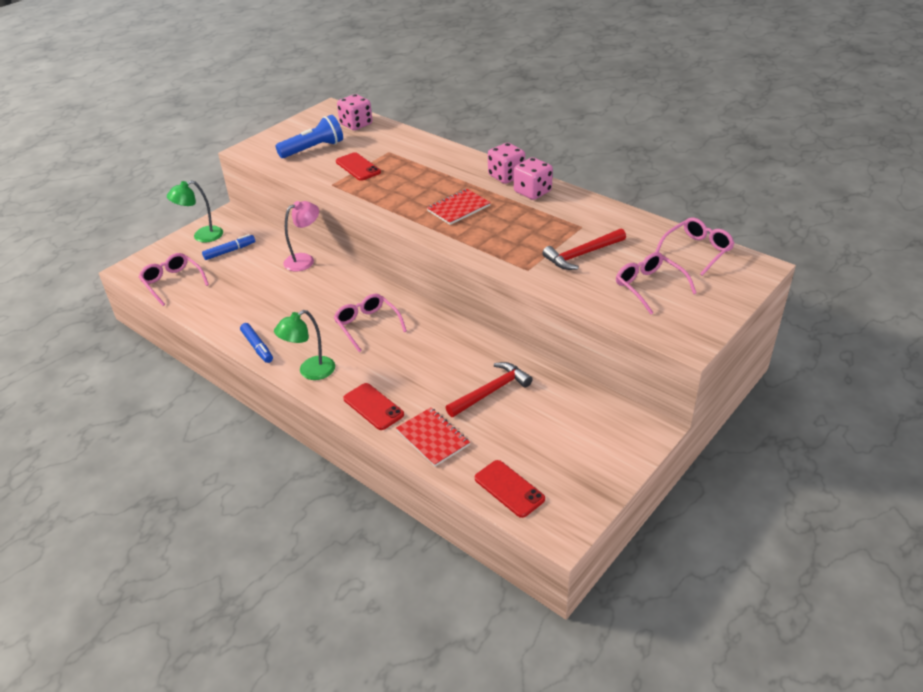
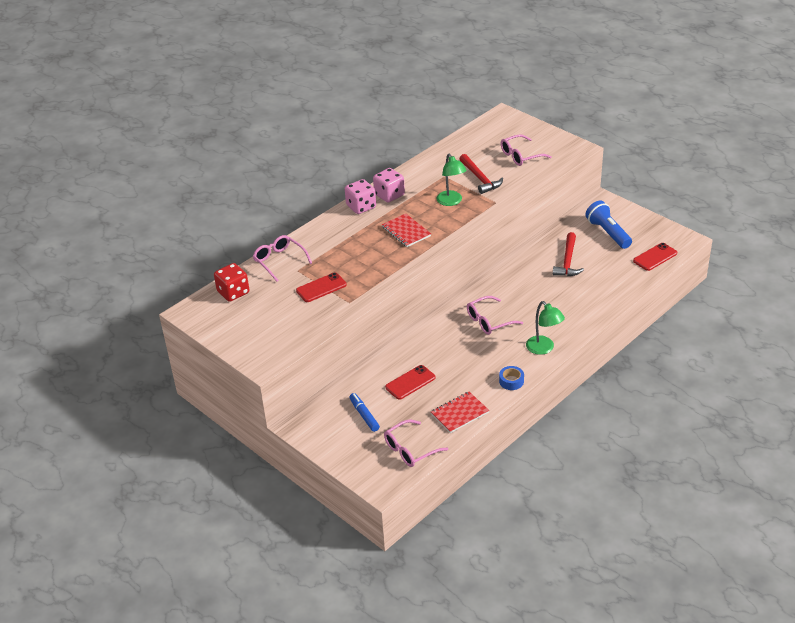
camera: 85 degrees left, 0 degrees up
green lamp [167,181,223,243] -> green lamp moved to [437,154,467,206]
blue marker [240,323,273,363] -> blue tape [499,366,524,390]
blue flashlight [275,115,343,158] -> blue flashlight moved to [585,201,632,249]
pink lamp [283,201,319,271] -> none
pink dice [337,94,372,130] -> red dice [214,263,250,302]
red phone [343,383,404,430] -> red phone moved to [385,365,435,400]
red notebook [396,407,470,467] -> red notebook moved to [431,392,489,433]
red hammer [445,362,533,417] -> red hammer turned 135 degrees counterclockwise [553,232,584,276]
pink glasses [655,218,735,276] -> pink glasses moved to [253,235,312,282]

